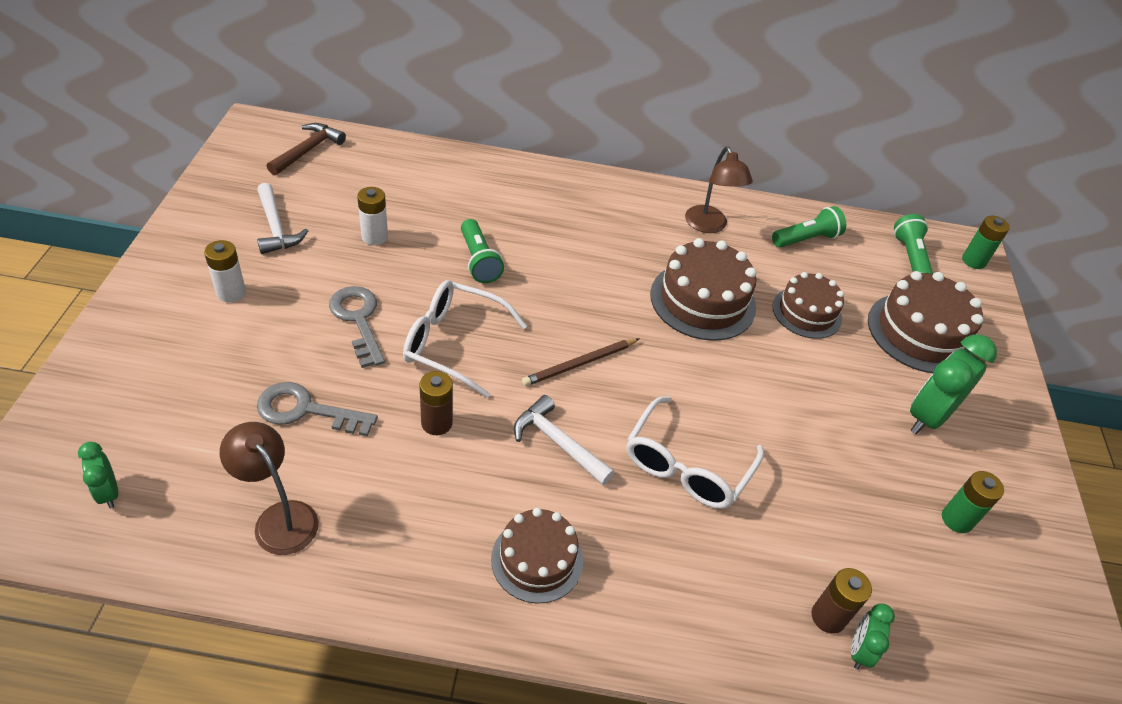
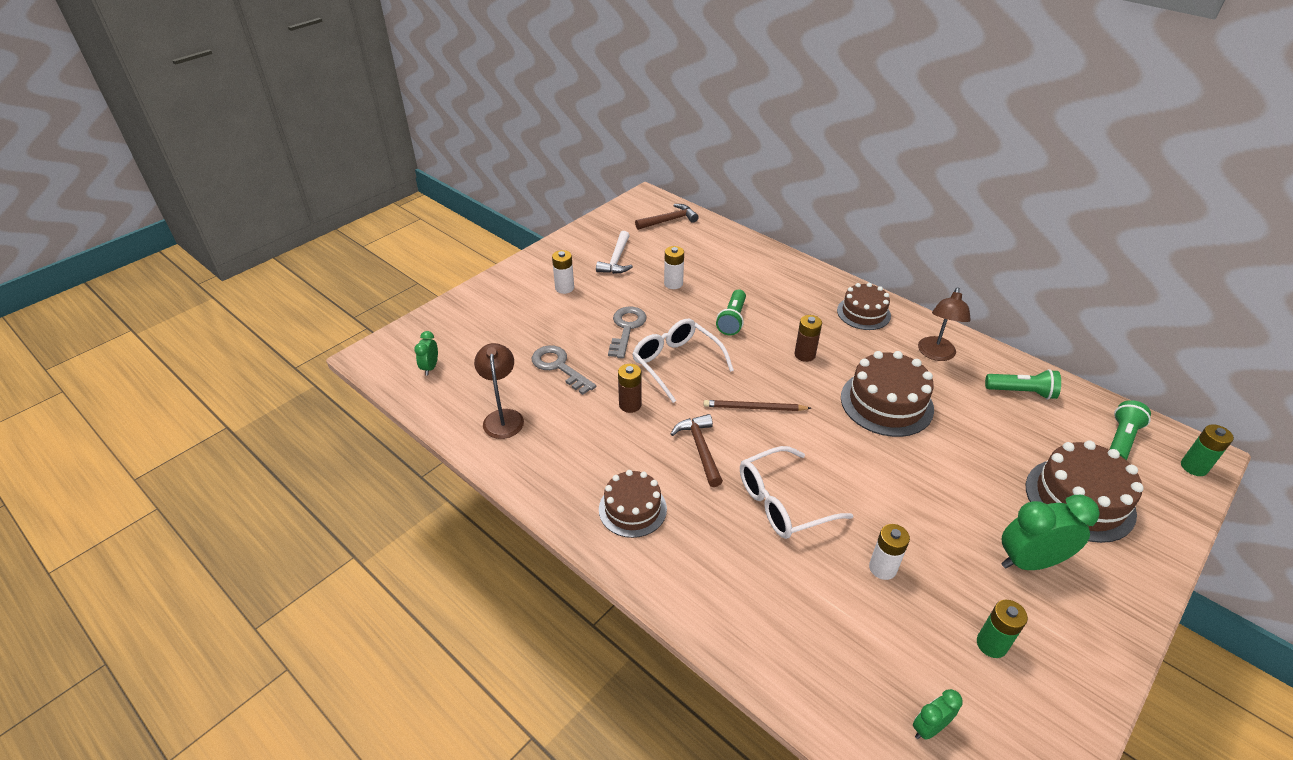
camera: 40 degrees right, 5 degrees down
white hammer [514,395,614,485] -> brown hammer [671,414,723,487]
brown cake [772,272,844,339] -> brown cake moved to [837,283,891,330]
brown battery [812,568,872,634] -> brown battery moved to [795,315,822,362]
green clock [851,603,895,670] -> green clock moved to [913,689,962,740]
none -> white battery [869,524,910,580]

